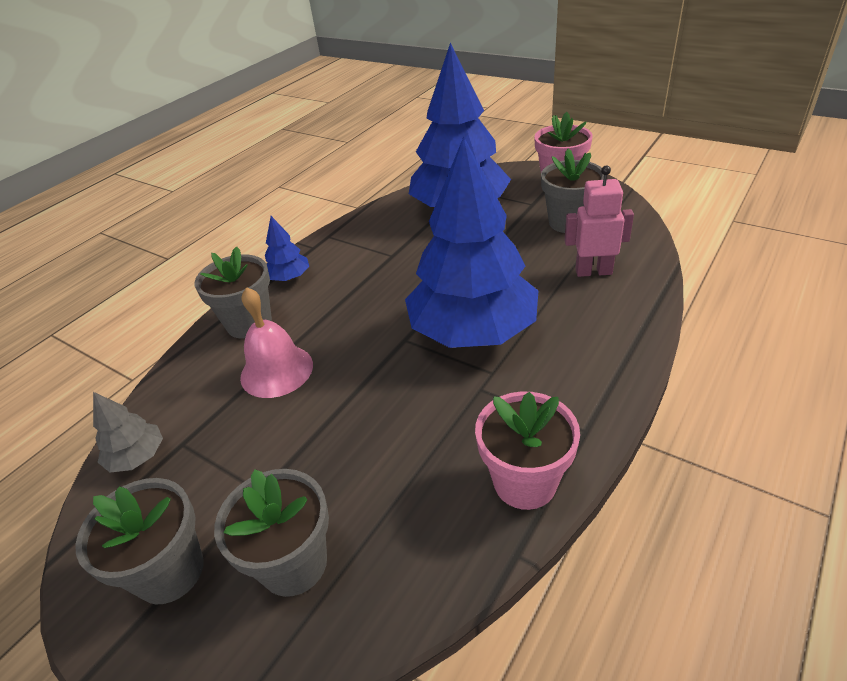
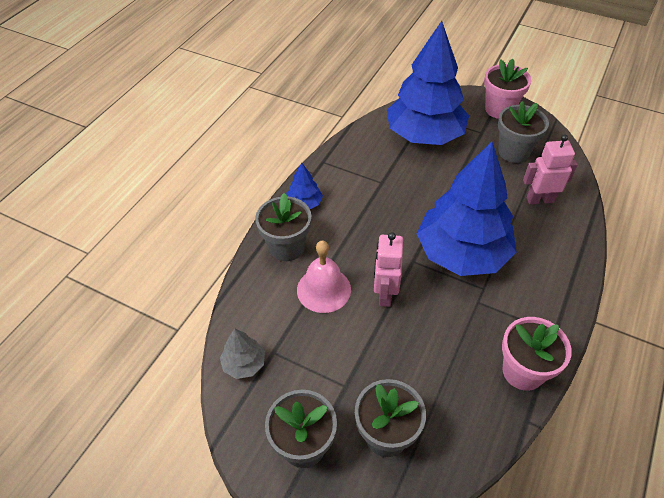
camera: 10 degrees left, 10 degrees up
none -> pink robot [374,232,403,307]

